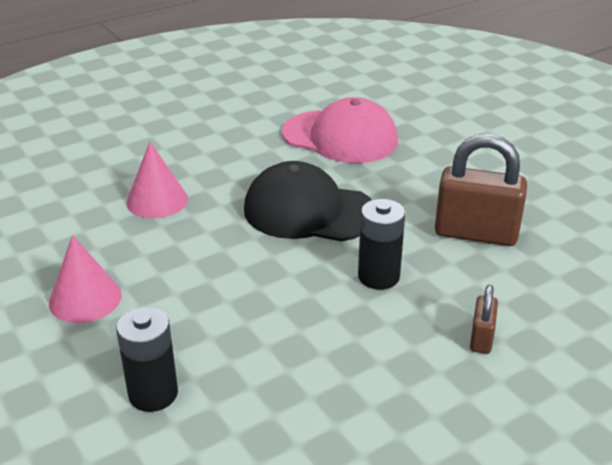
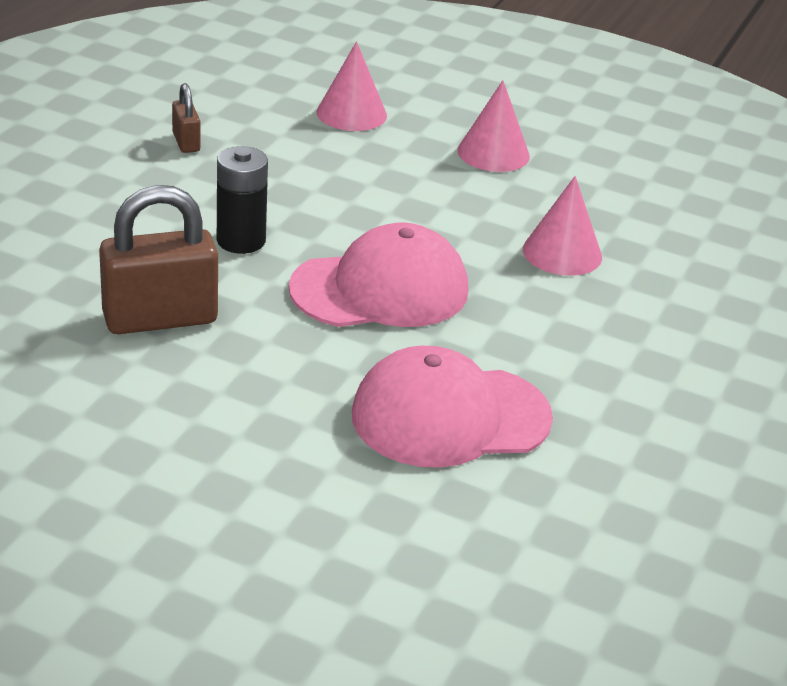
camera: 145 degrees right, 0 degrees up
black battery [116,307,178,412] -> pink cone [317,41,387,131]
black cap [244,161,372,242] -> pink cap [289,222,468,327]
brown padlock [470,285,498,354] -> brown padlock moved to [172,83,200,153]

